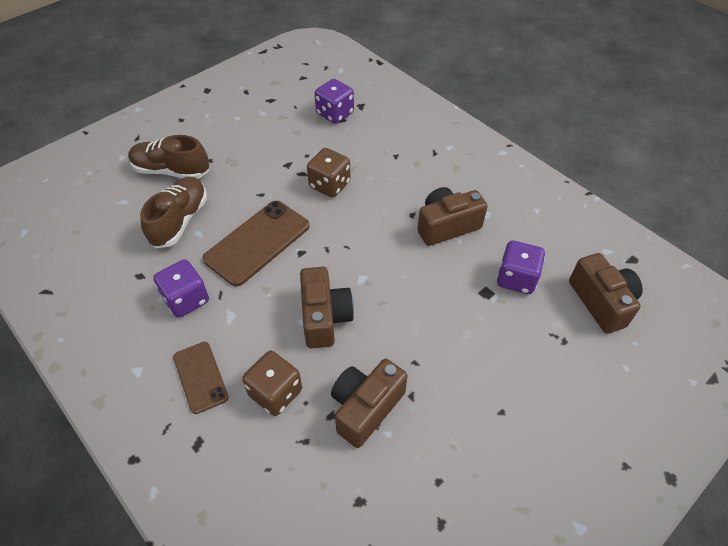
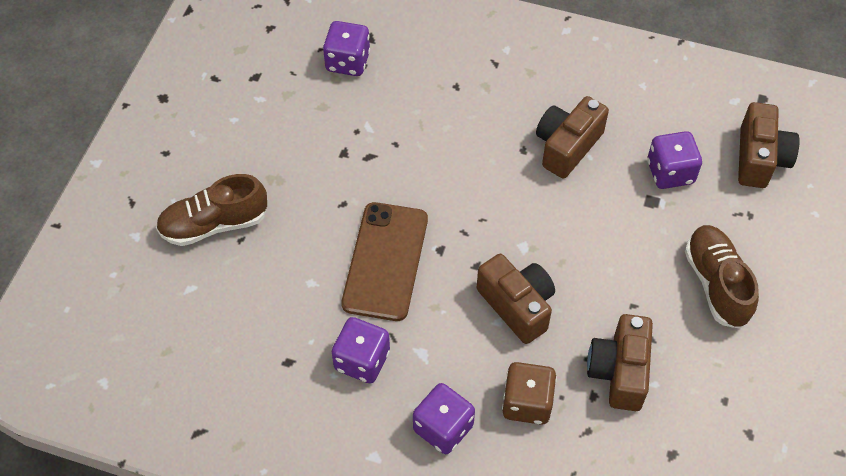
camera: 30 degrees left, 5 degrees up
brown shoe [140,177,207,248] -> brown shoe moved to [685,225,759,329]
brown phone [173,342,229,414] -> purple dice [413,383,475,454]
brown dice [307,148,351,198] -> none
brown camera [569,253,643,334] -> brown camera turned 60 degrees clockwise [738,102,800,188]

